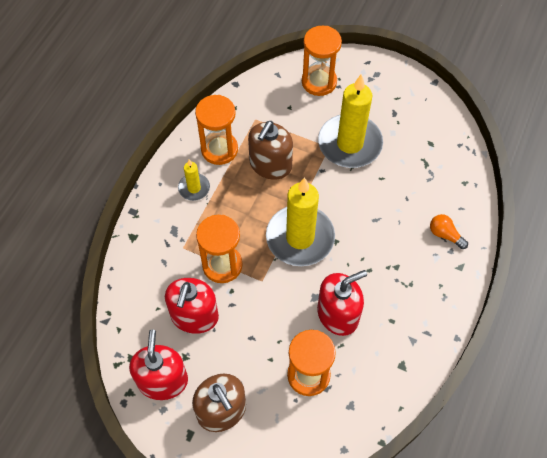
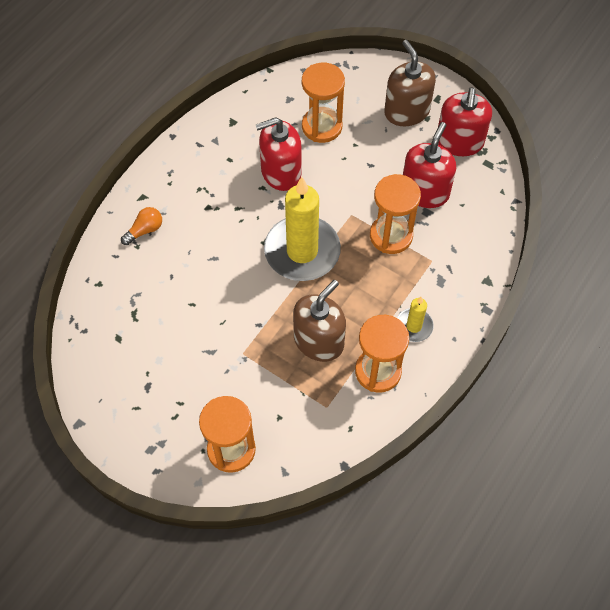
camera: 170 degrees left, 0 degrees up
yellow candle [318,74,383,168] -> none
orange light bulb [430,214,468,249] -> orange light bulb turned 90 degrees counterclockwise [121,207,162,245]

